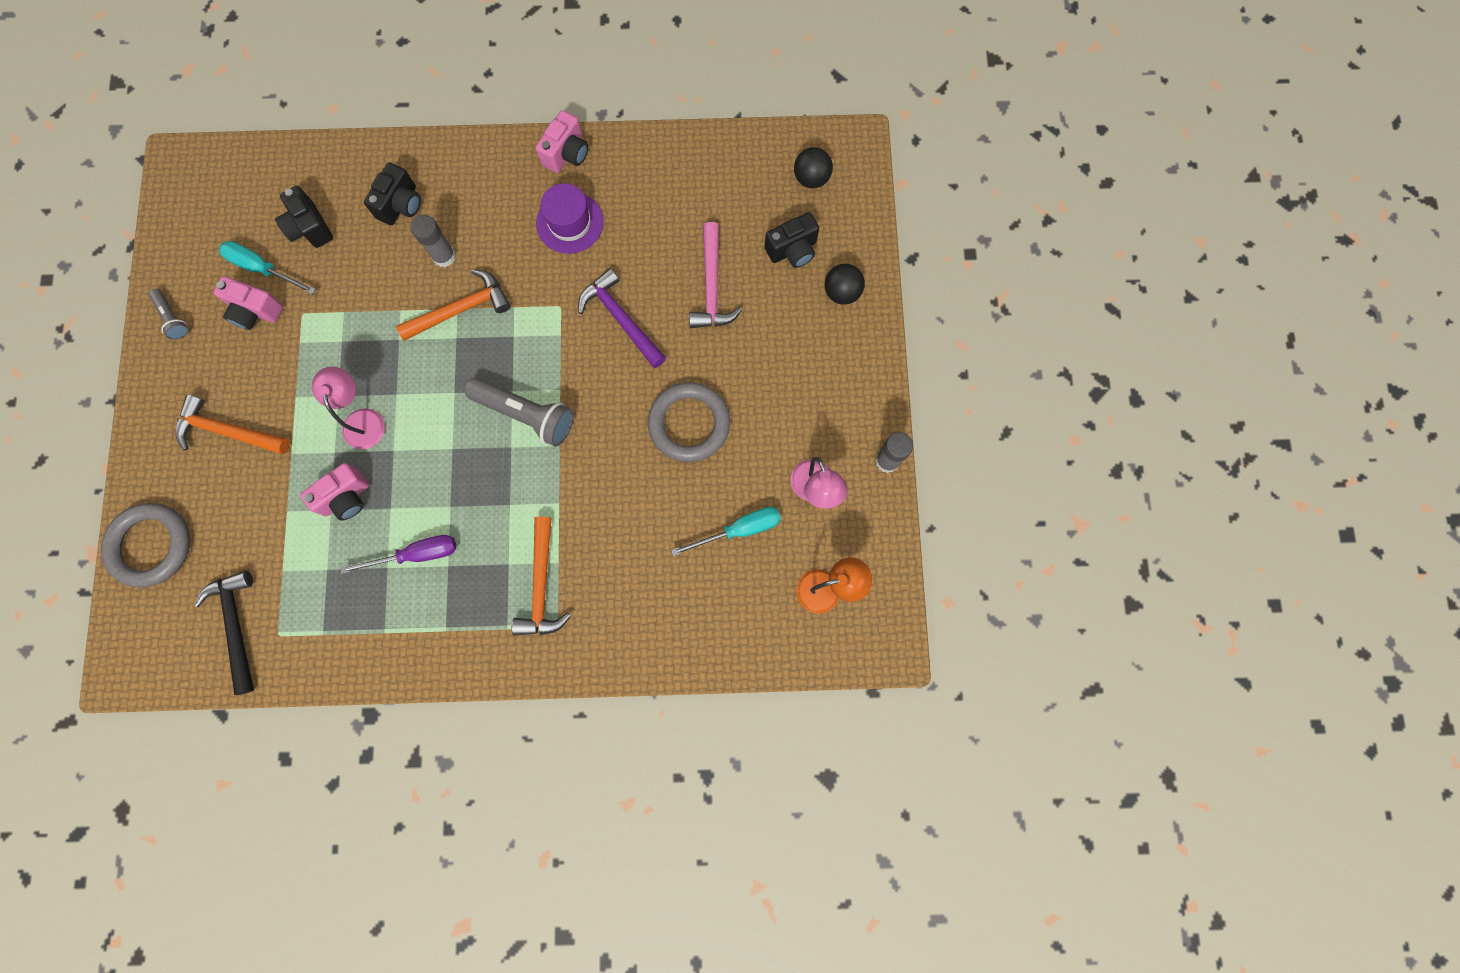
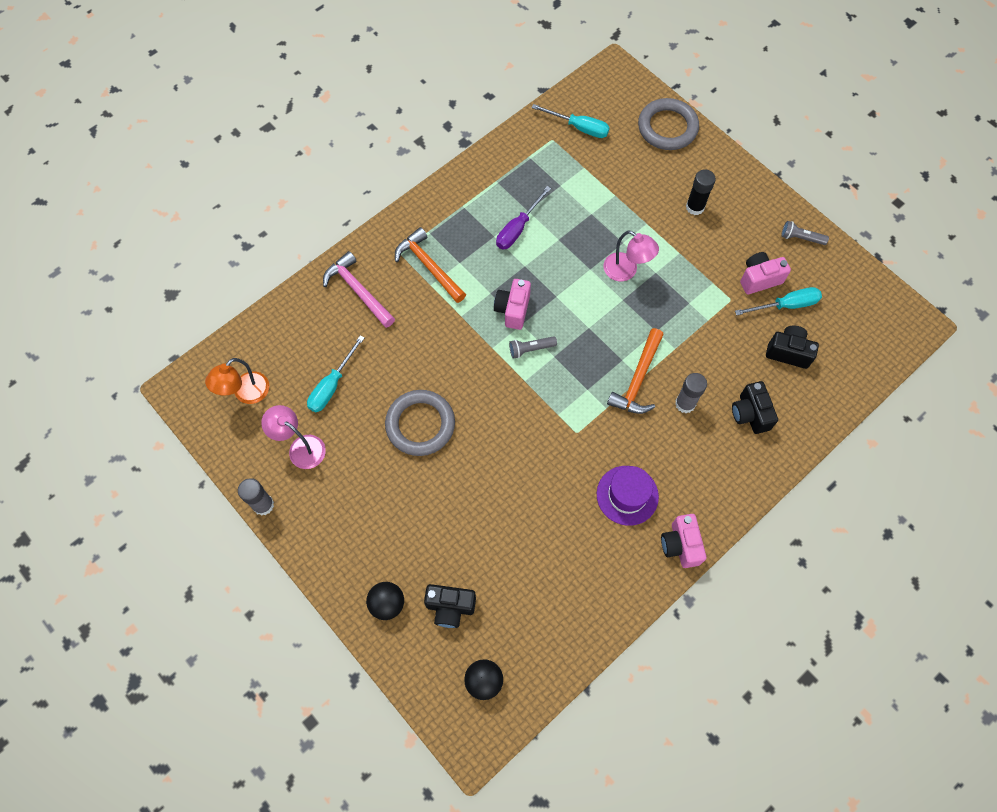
camera: 140 degrees right, 10 degrees down
orange hammer [175,394,290,454] -> black glue stick [686,169,716,215]
black hammer [194,570,254,695] -> turquoise screwdriver [532,104,610,138]
pink camera [300,463,369,521] -> pink camera moved to [494,279,531,330]
grey flashlight [465,378,574,447] -> grey flashlight [509,336,557,359], size x0.53
purple hammer [578,268,666,368] -> none
pink hammer [689,222,742,328] -> pink hammer moved to [323,251,395,328]
black camera [765,212,819,268] -> black camera turned 105 degrees counterclockwise [424,584,476,628]

